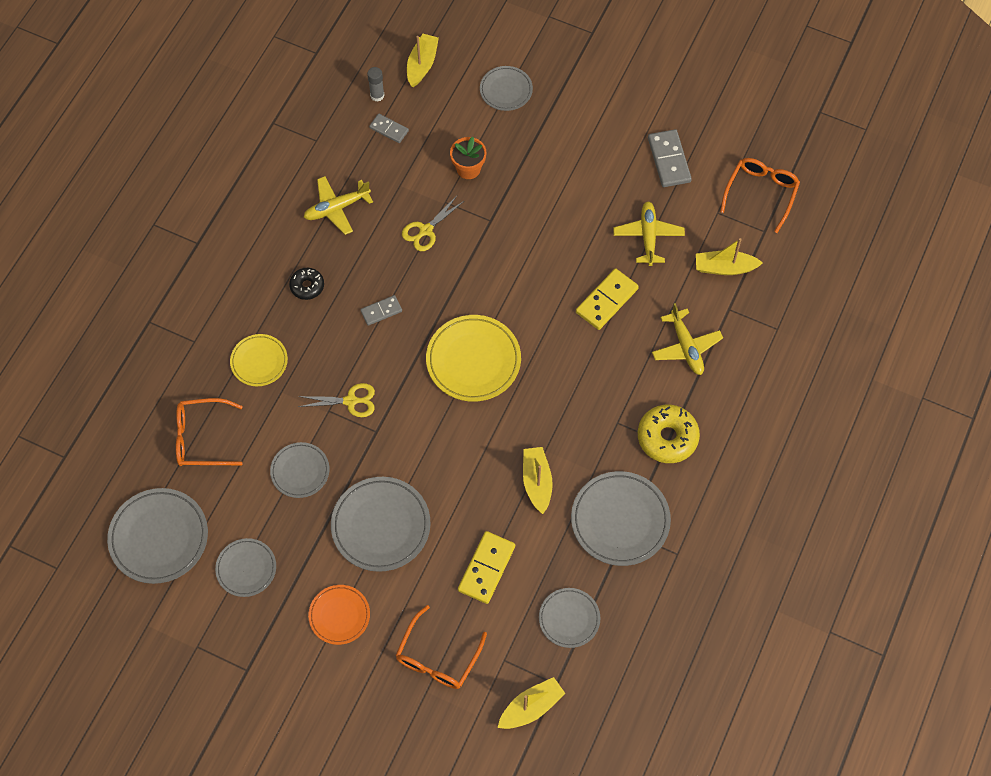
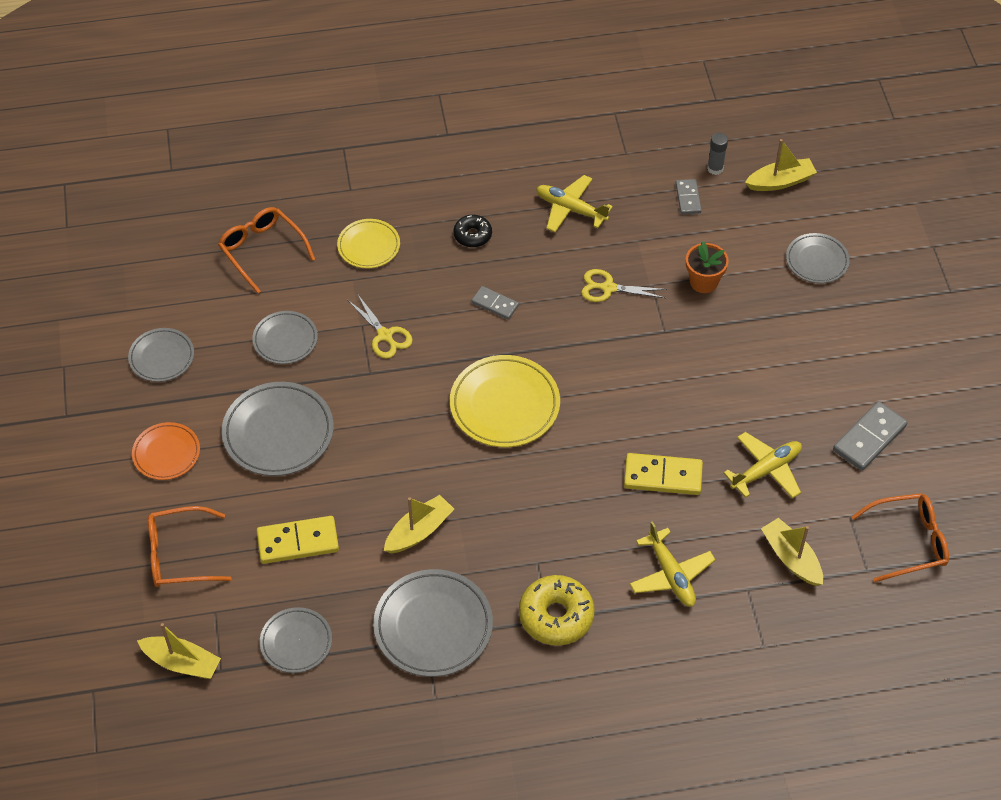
camera: 55 degrees right, 10 degrees down
grey plate [107,488,208,584] -> none
yellow plane [652,303,723,375] -> yellow plane turned 60 degrees counterclockwise [630,521,715,607]

